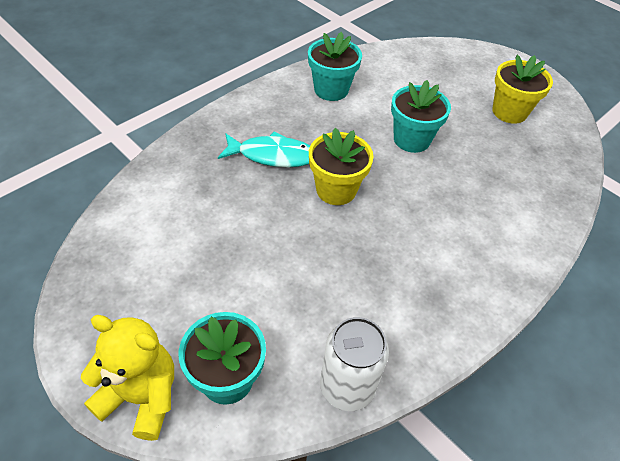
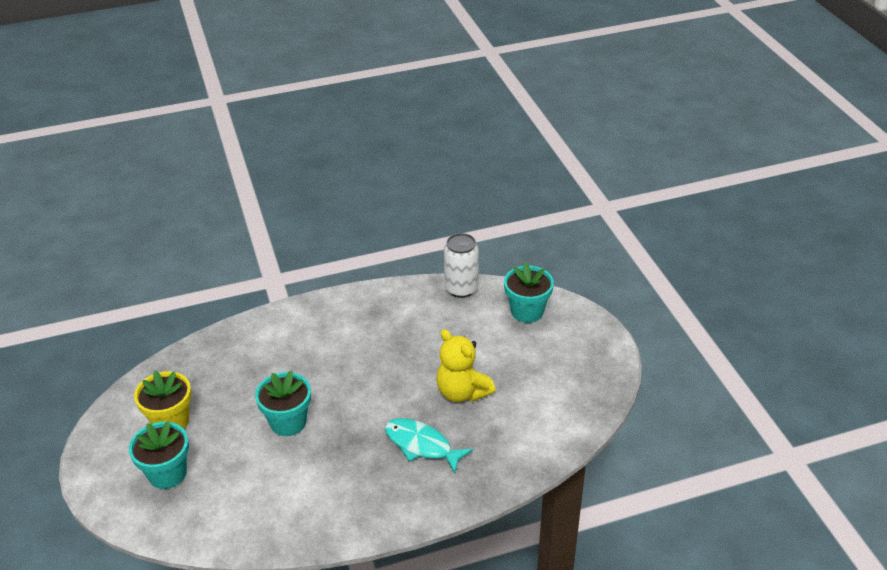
camera: 150 degrees left, 10 degrees down
yellow teddy bear [81,315,174,441] -> yellow teddy bear moved to [436,329,496,402]
turquoise flower pot [308,32,362,101] -> turquoise flower pot moved to [129,421,189,489]
yellow flower pot [309,128,374,205] -> none

